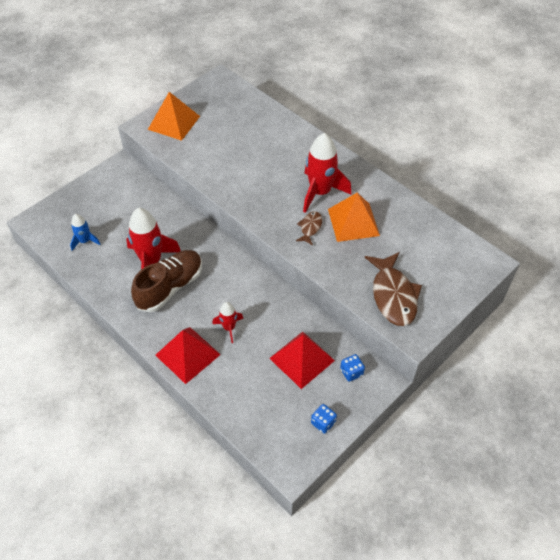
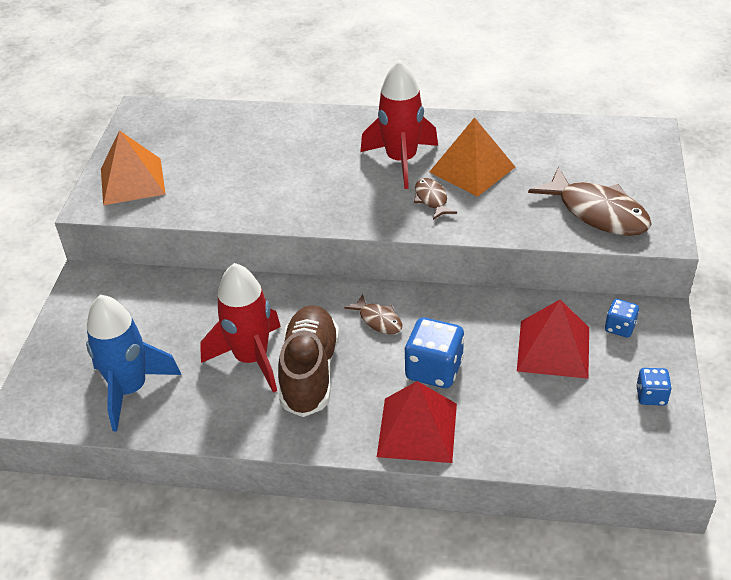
camera: 35 degrees left, 10 degrees down
blue rocket [70,214,101,251] -> blue rocket [86,295,181,432], size x1.88
red rocket [212,302,243,343] -> blue dice [404,317,464,388]
none -> brown fish [344,294,402,335]

